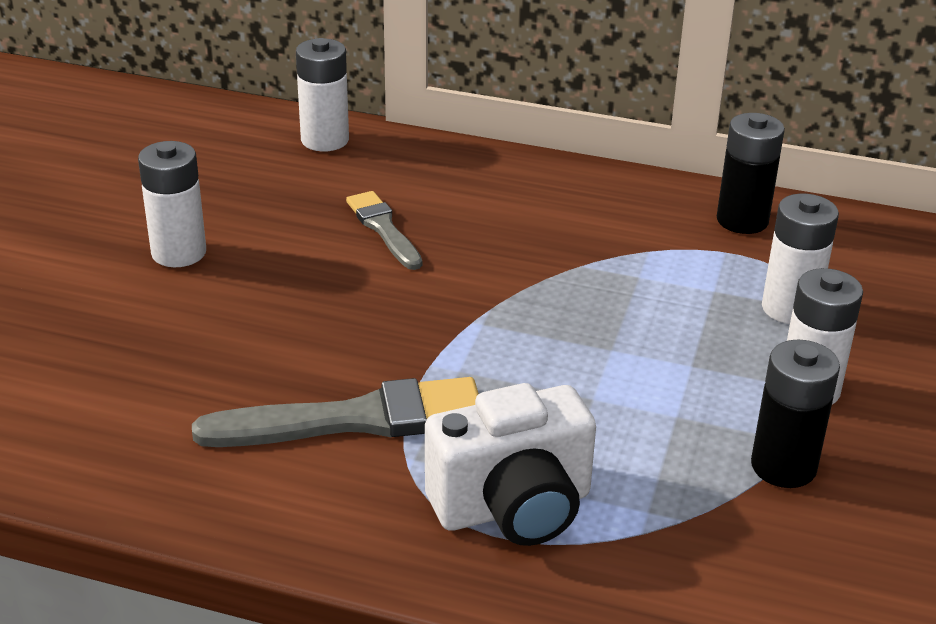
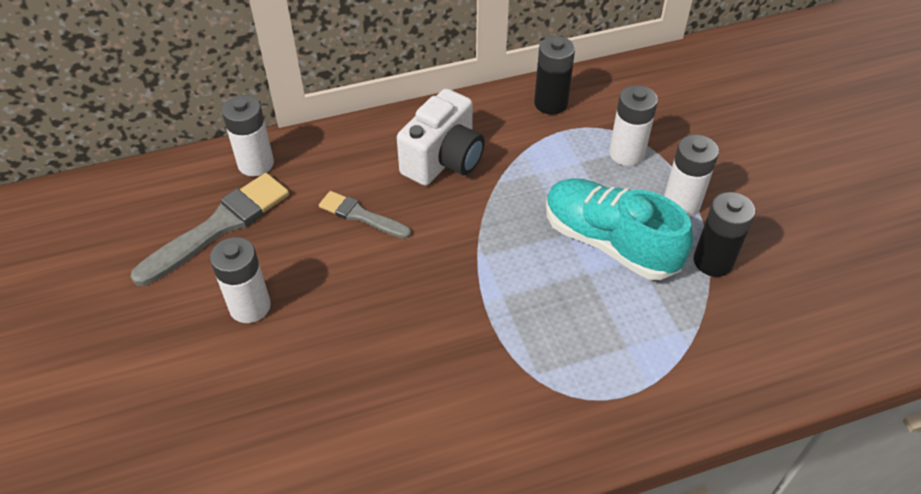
camera: 35 degrees left, 15 degrees up
grey brush [192,377,479,447] -> grey brush moved to [131,173,289,286]
white camera [425,383,596,546] -> white camera moved to [397,89,485,186]
none -> turquoise shoe [546,178,693,280]

